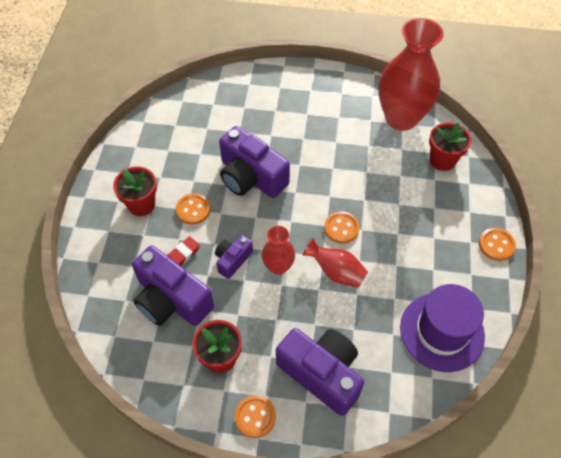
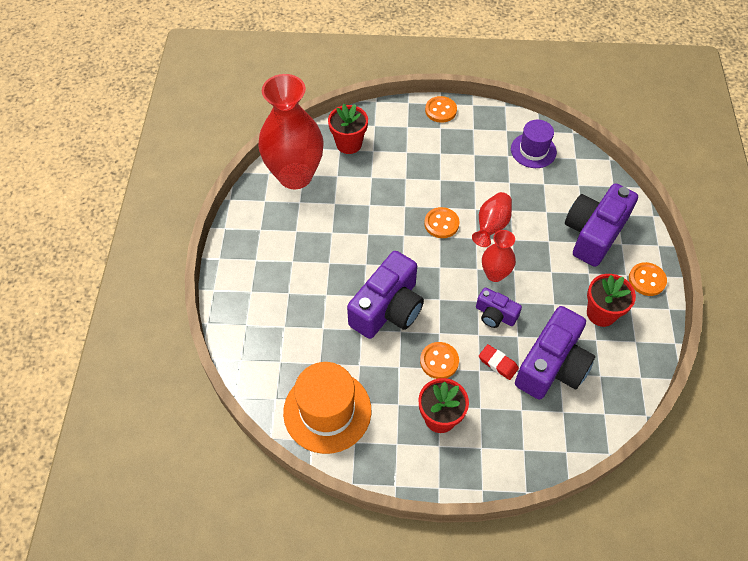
camera: 95 degrees left, 0 degrees up
purple hat [400,284,485,372] -> purple hat [511,120,557,168], size x0.64
none -> orange hat [283,362,371,454]

